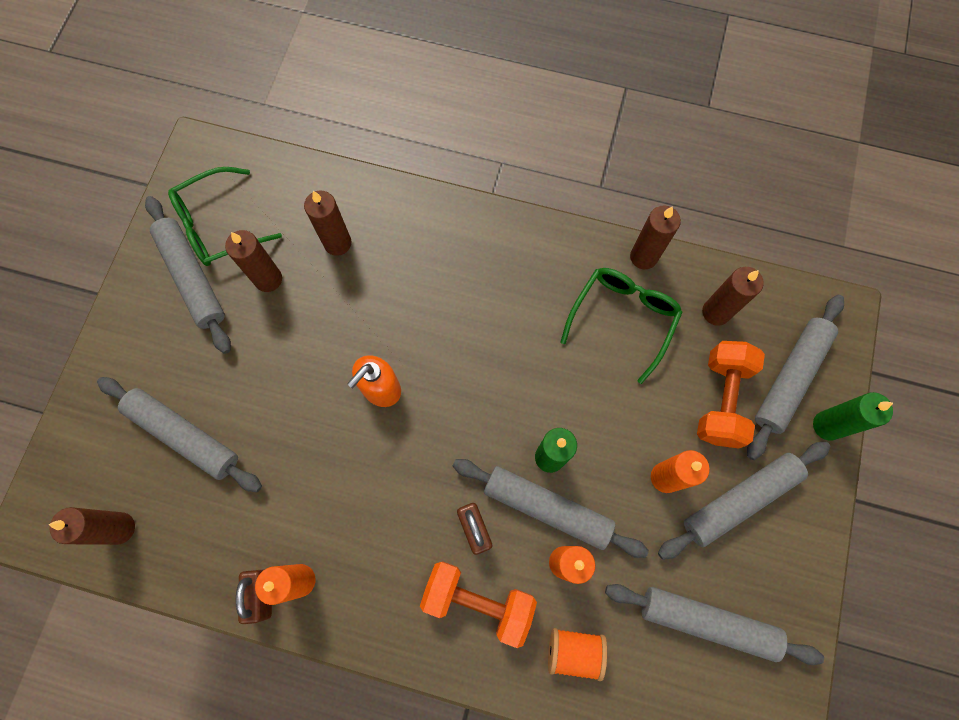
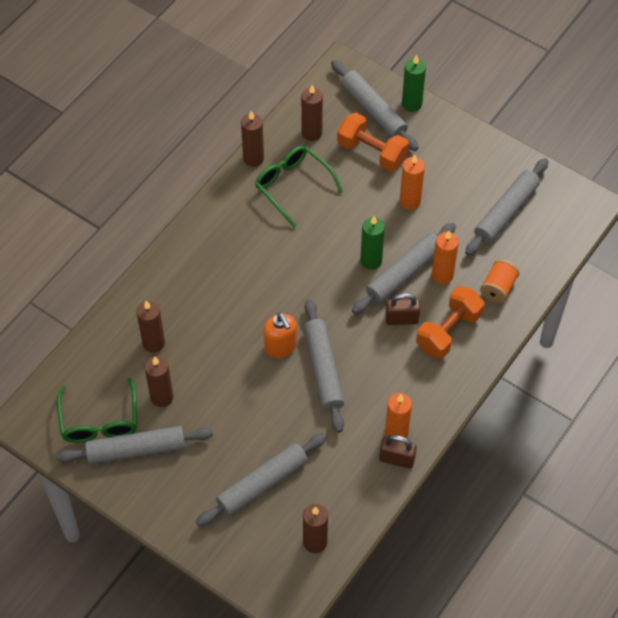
camera: 70 degrees left, 15 degrees down
grey rolling pin [658,441,831,560] -> grey rolling pin moved to [304,299,344,433]

